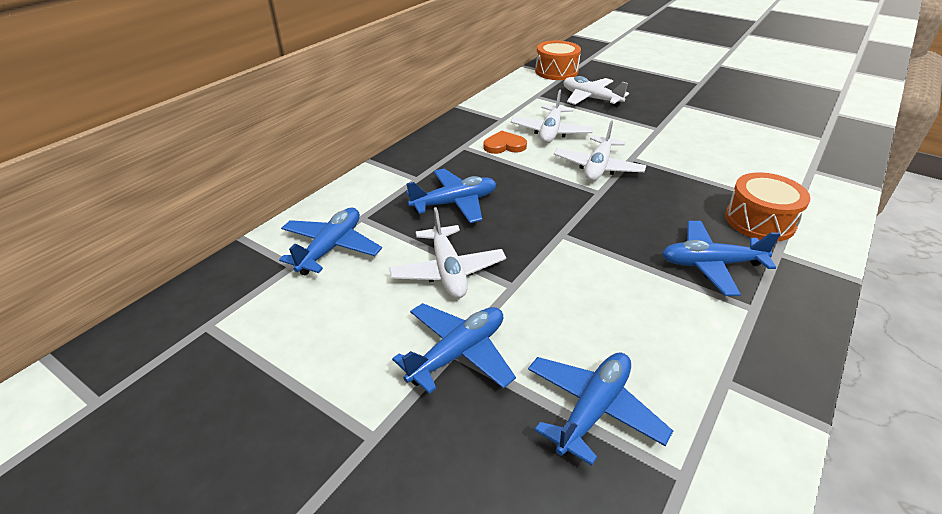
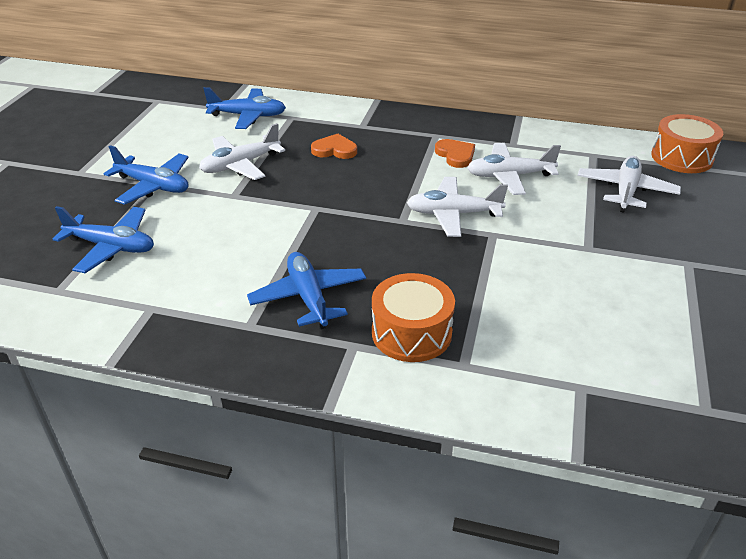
camera: 70 degrees right, 0 degrees up
blue plane [406,169,496,223] -> orange heart [311,134,357,159]

